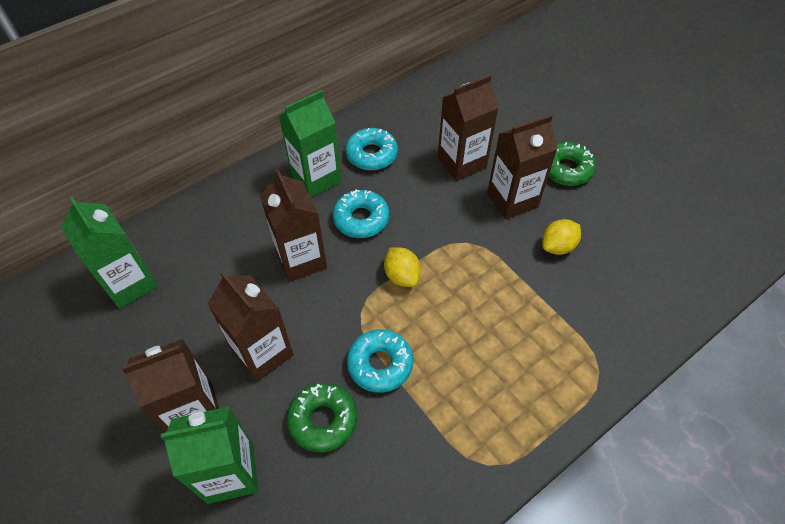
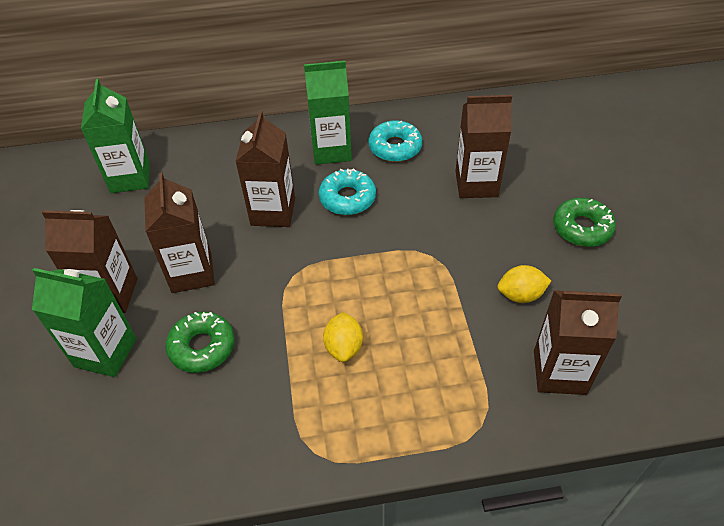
camera: 30 degrees right, 5 degrees down
turquoise donut [347,329,413,393] -> none
yellow lemon [384,247,421,287] -> yellow lemon moved to [323,312,363,362]
brown carton [487,115,557,219] -> brown carton moved to [534,290,622,395]

